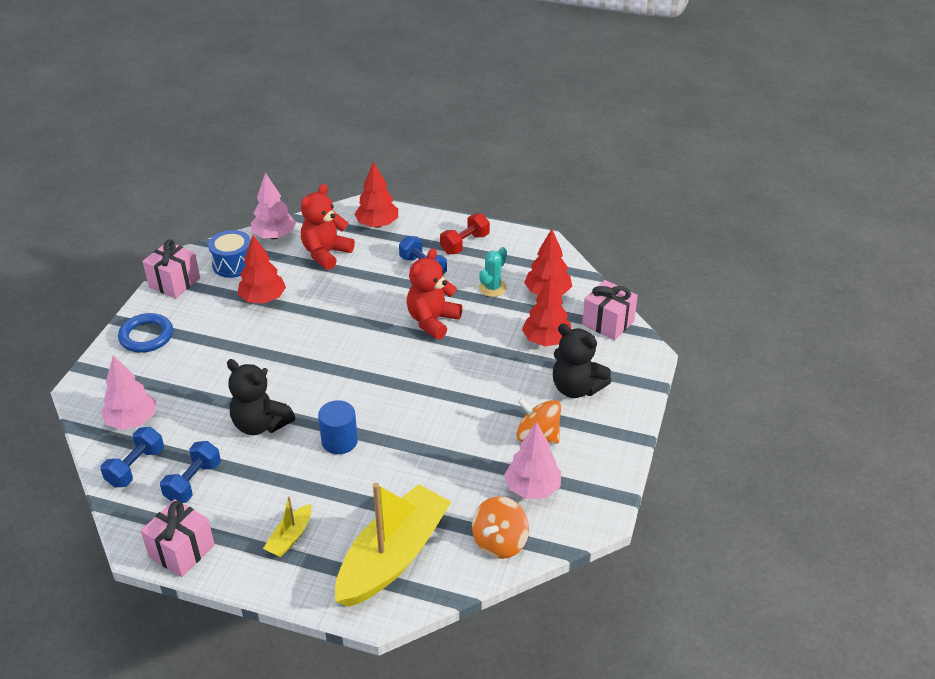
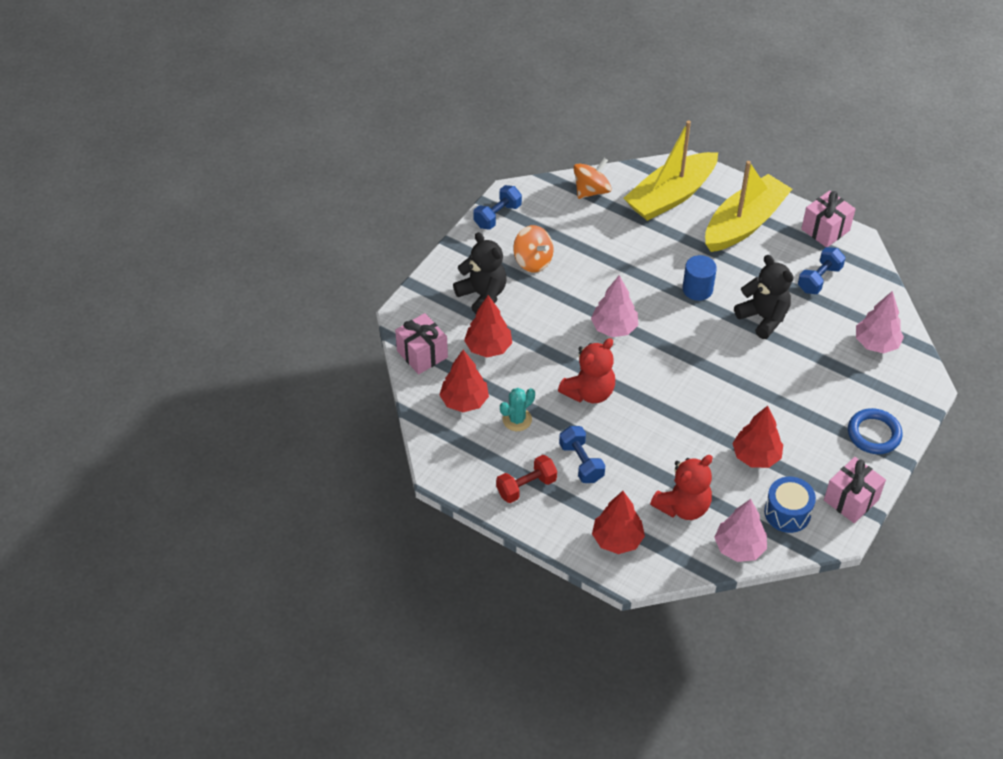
camera: 165 degrees left, 10 degrees up
blue dumbbell [100,427,164,487] -> blue dumbbell moved to [473,185,522,230]
yellow boat [263,496,312,557] -> yellow boat [705,161,792,252], size x2.28
pink tree [504,422,561,499] -> pink tree moved to [591,275,638,337]

